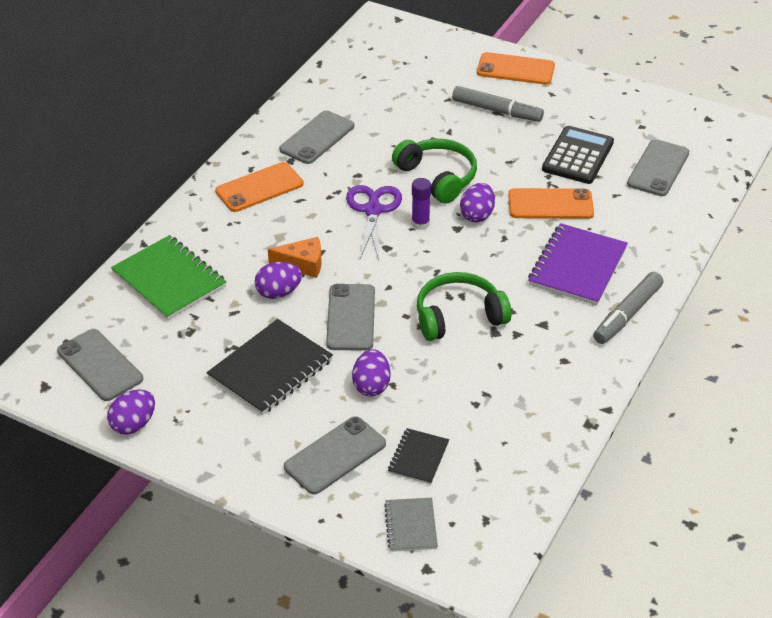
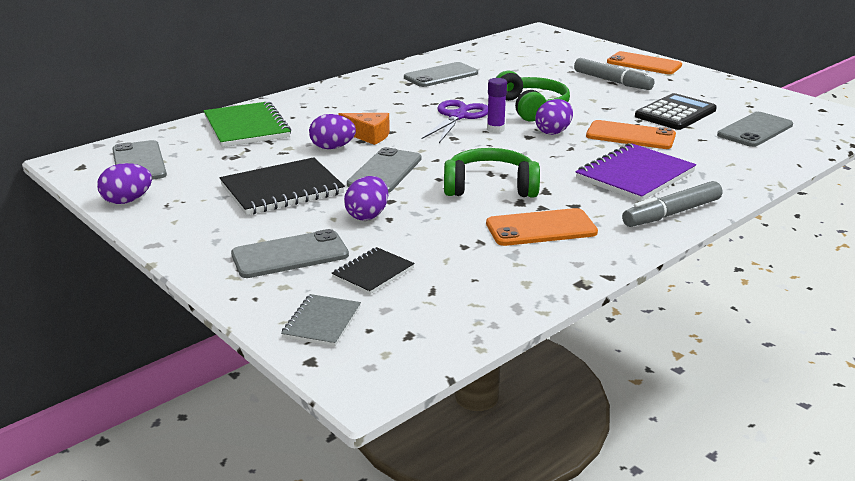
camera: 20 degrees right, 15 degrees down
orange phone [215,162,304,212] -> orange phone moved to [486,208,598,246]

